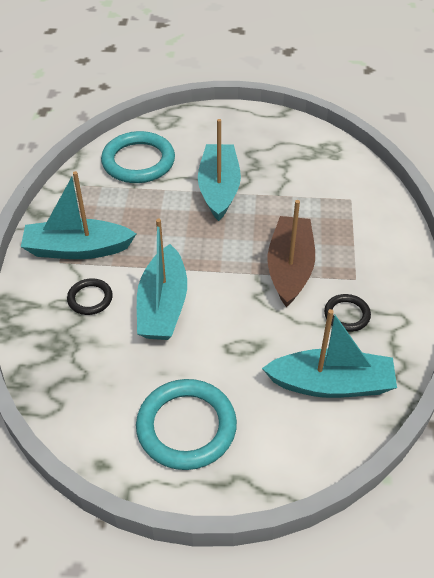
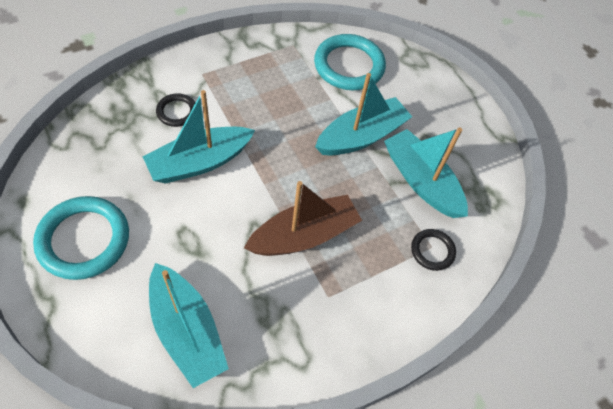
camera: 50 degrees right, 10 degrees up
turquoise boat [21,171,136,259] -> turquoise boat moved to [384,127,468,218]
black ring [324,294,371,332] -> black ring moved to [411,229,456,271]

